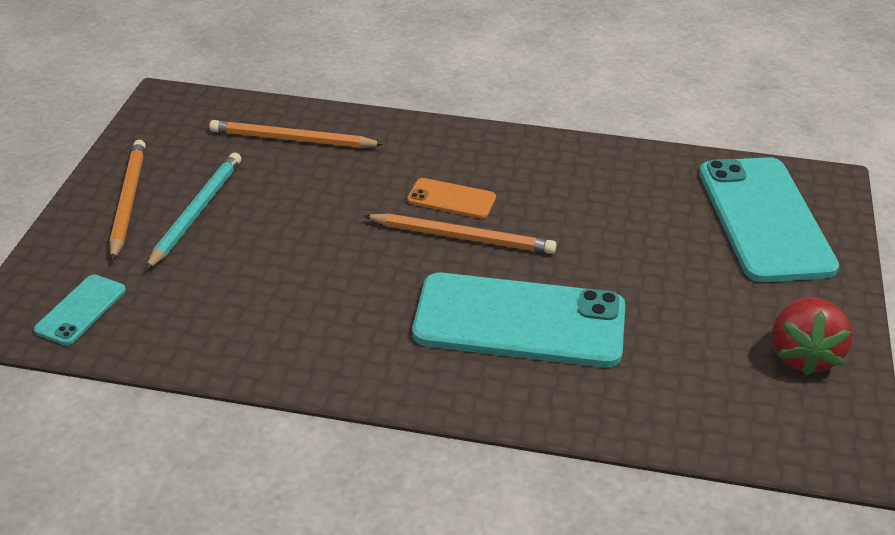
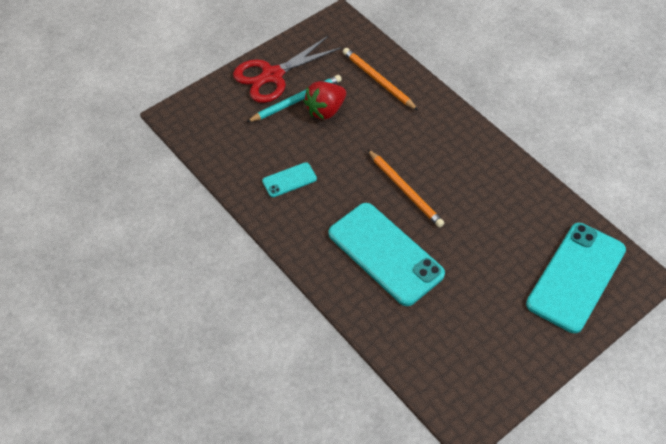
camera: 40 degrees right, 15 degrees up
turquoise phone [34,275,126,345] -> turquoise phone moved to [262,162,317,197]
orange pencil [110,140,146,261] -> red scissors [233,36,341,103]
orange phone [407,178,496,218] -> none
red strawberry [772,297,853,376] -> red strawberry moved to [304,81,346,120]

